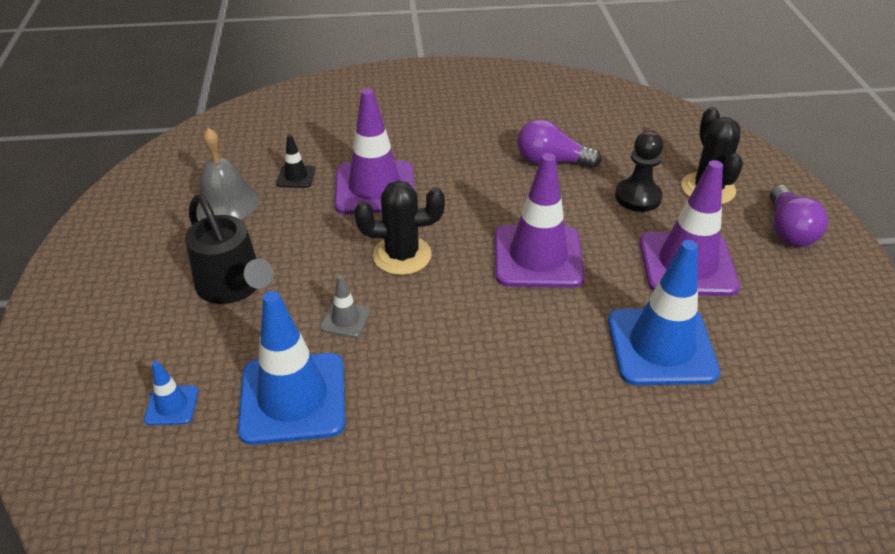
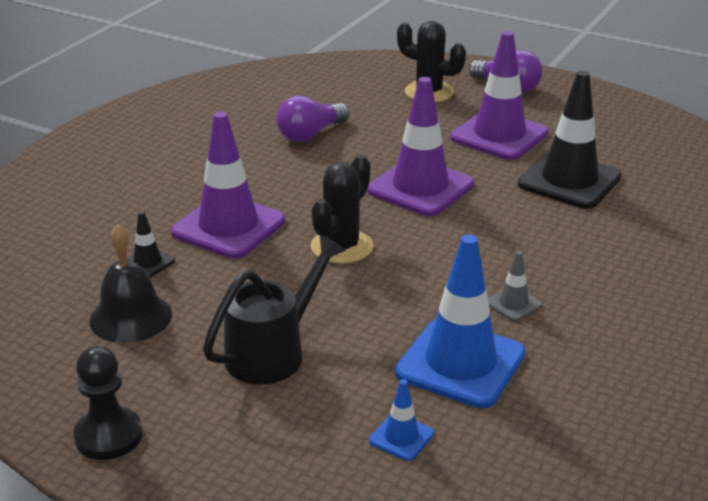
camera: 55 degrees left, 10 degrees down
black watering can [185,194,274,304] -> black watering can turned 45 degrees counterclockwise [203,235,346,385]
grey bell [196,128,260,220] -> black bell [90,224,172,343]
grey traffic cone [320,275,371,338] -> grey traffic cone moved to [488,251,543,322]
blue traffic cone [608,240,720,385] -> black traffic cone [518,71,622,209]
black pawn [615,131,664,212] -> black pawn moved to [74,346,143,460]

